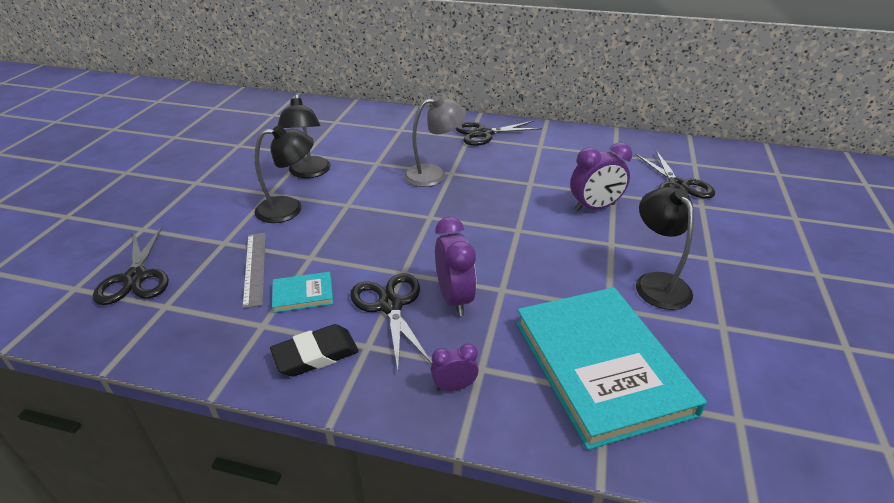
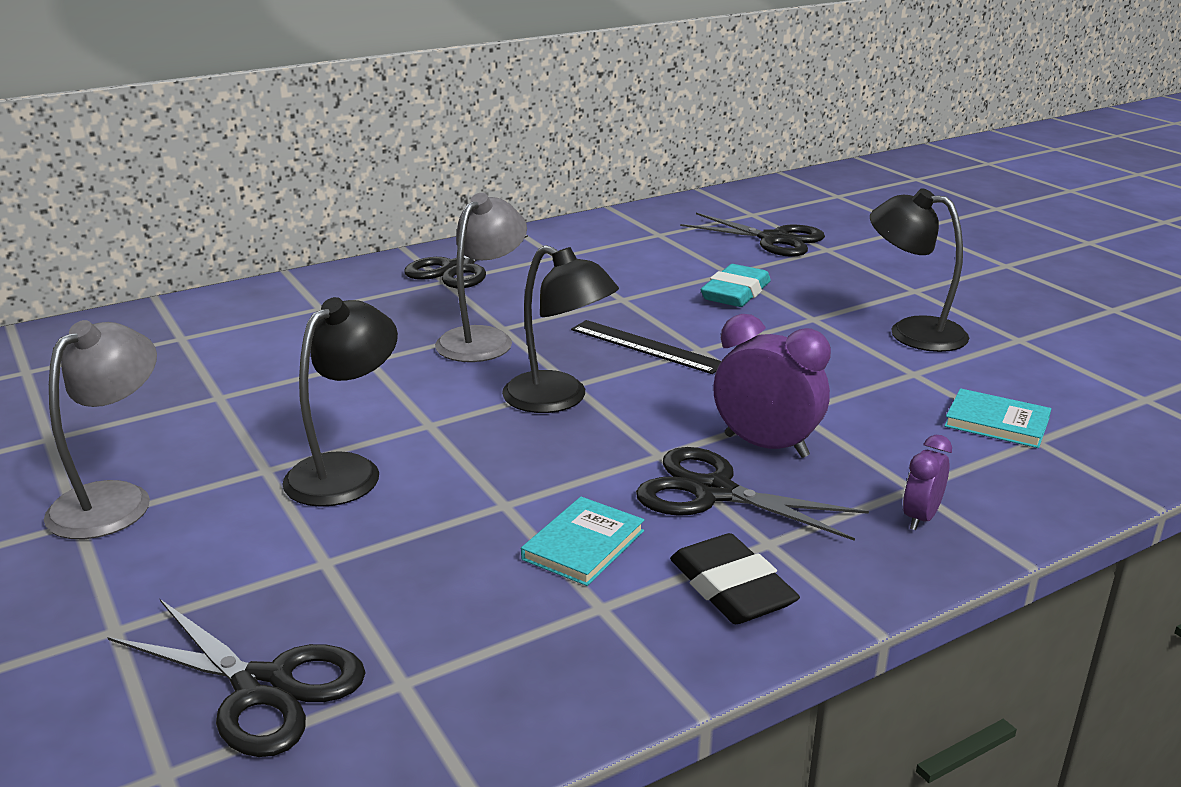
camera: 45 degrees left, 10 degrees down
grey ruler [242,233,266,308] -> none
black eraser [270,324,359,377] -> black eraser turned 45 degrees counterclockwise [670,533,800,624]
black lamp [277,94,331,178] -> black lamp moved to [502,245,619,413]
turquoise book [516,287,707,450] -> turquoise book [944,388,1051,448], size x0.41
purple clock [570,143,632,212] -> turquoise eraser [701,264,771,307]
none -> grey lamp [44,320,157,539]
none -> black ruler [571,320,721,374]

